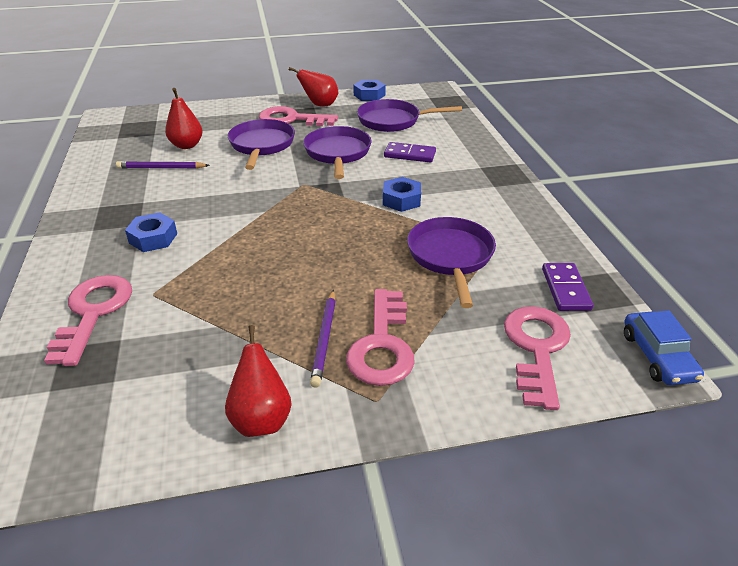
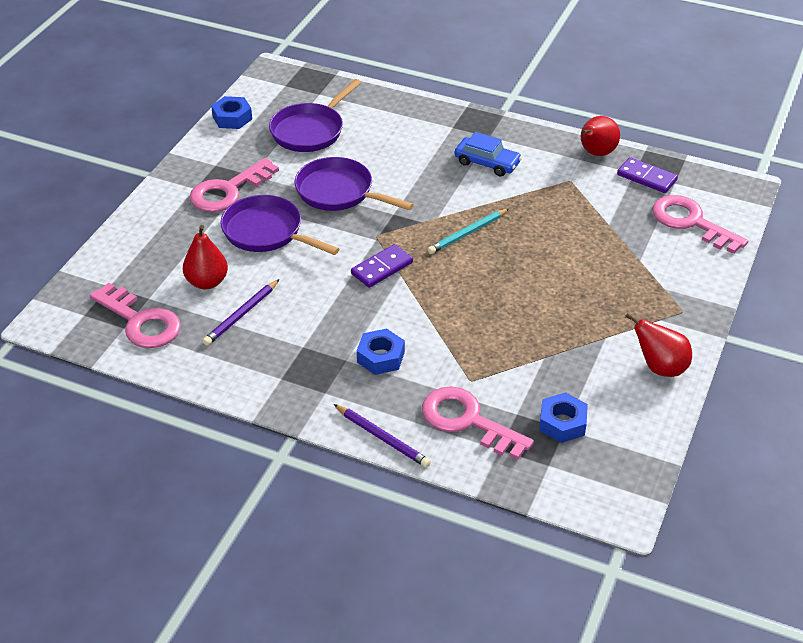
camera: 55 degrees left, 5 degrees up
red pear [289,67,338,107] -> red pear moved to [581,116,620,156]
purple pencil [310,290,336,388] -> purple pencil moved to [334,404,431,467]
pink key [346,289,415,386] -> pink key moved to [90,283,181,348]
blue nut [383,177,421,212] -> blue nut moved to [539,392,588,443]
purple domino [384,142,436,163] -> purple domino moved to [351,244,413,288]
purple pan [407,217,496,308] -> none
blue car [624,310,704,385] -> blue car moved to [455,132,522,176]
none -> turquoise pencil [427,208,509,254]

